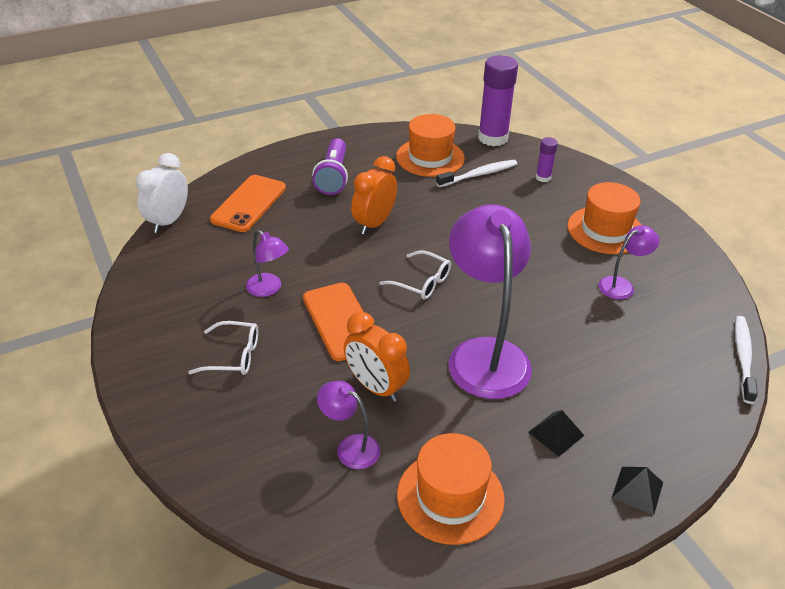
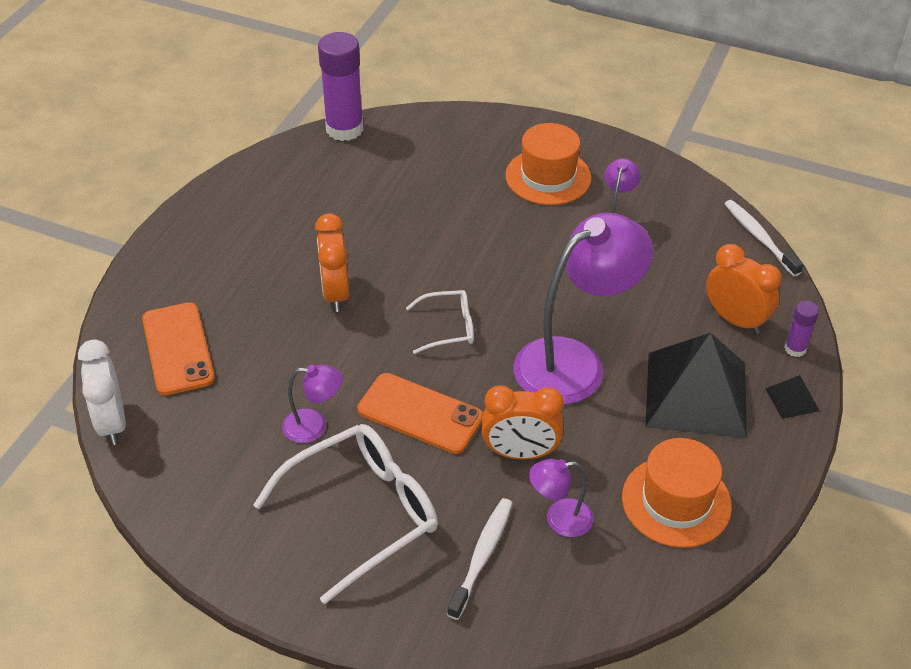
camera: 40 degrees left, 5 degrees up
white glasses [188,321,258,375] -> white glasses [253,424,438,604], size x1.92
purple flashlight [312,138,348,195] -> none
orange hat [396,114,465,177] -> none
white toothbrush [436,160,517,187] -> white toothbrush moved to [447,498,513,620]
purple lamp [448,204,532,399] -> purple lamp turned 105 degrees clockwise [514,213,653,405]
black pyramid [528,410,584,457] -> black pyramid [645,333,747,438], size x2.43
purple glue stick [536,137,558,182] -> purple glue stick moved to [784,301,819,357]
none -> orange clock [706,244,782,334]

